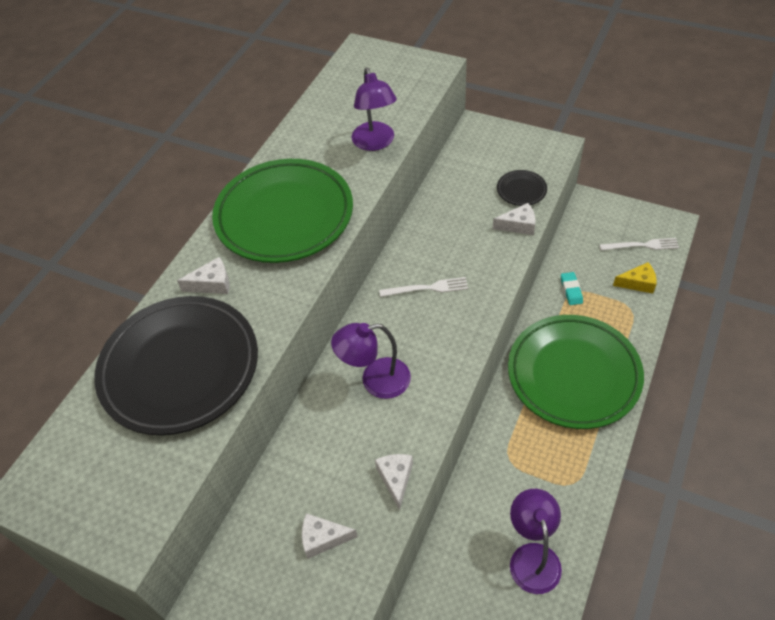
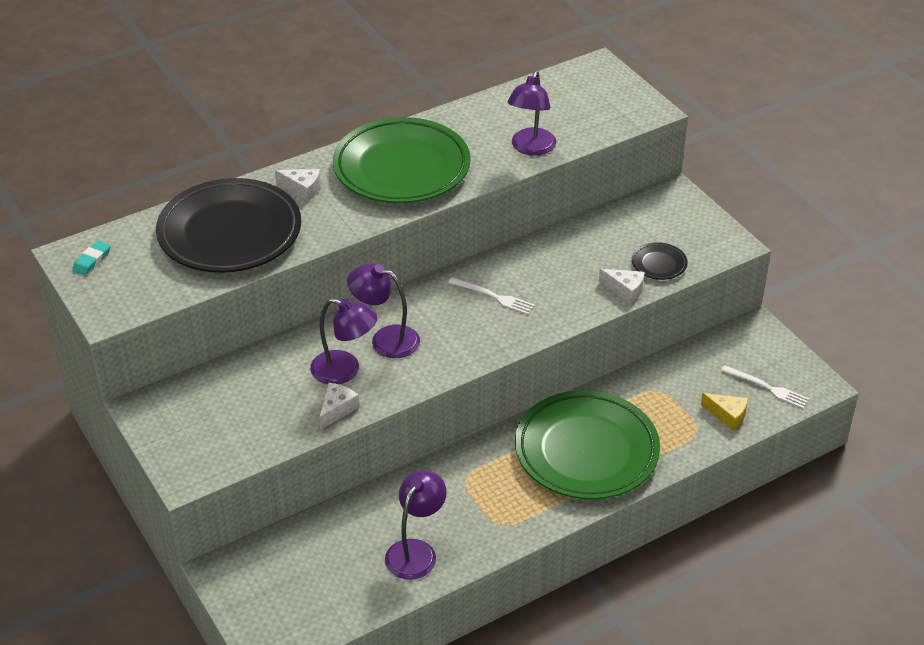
camera: 30 degrees right, 10 degrees down
white cheese [302,513,358,559] -> none
turquoise eraser [561,272,583,305] -> turquoise eraser moved to [72,240,111,275]
none -> purple lamp [310,298,378,384]

